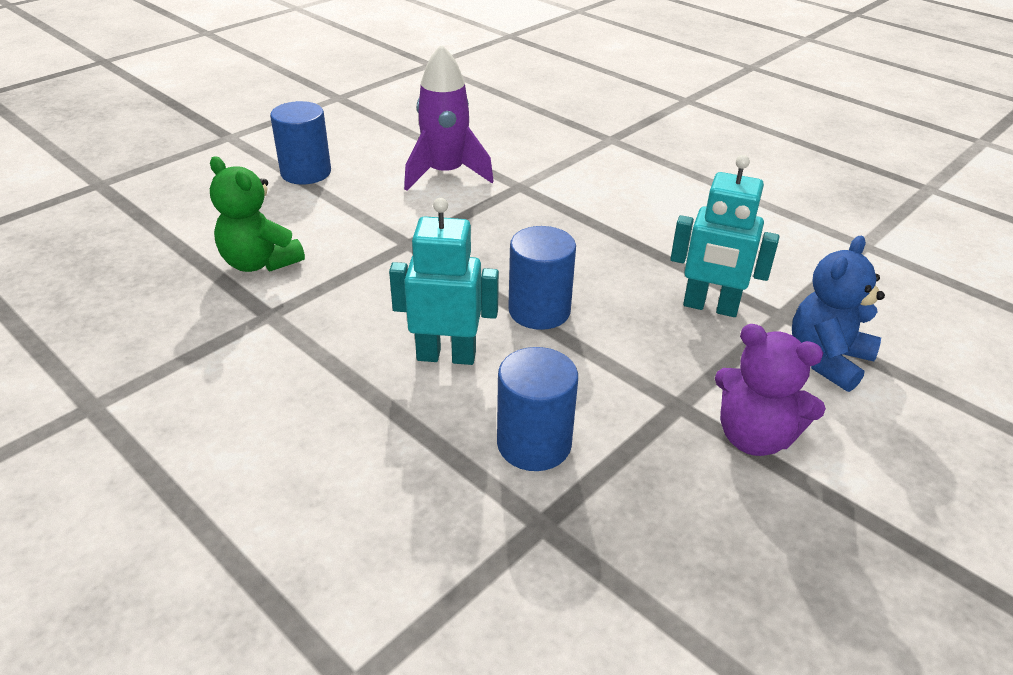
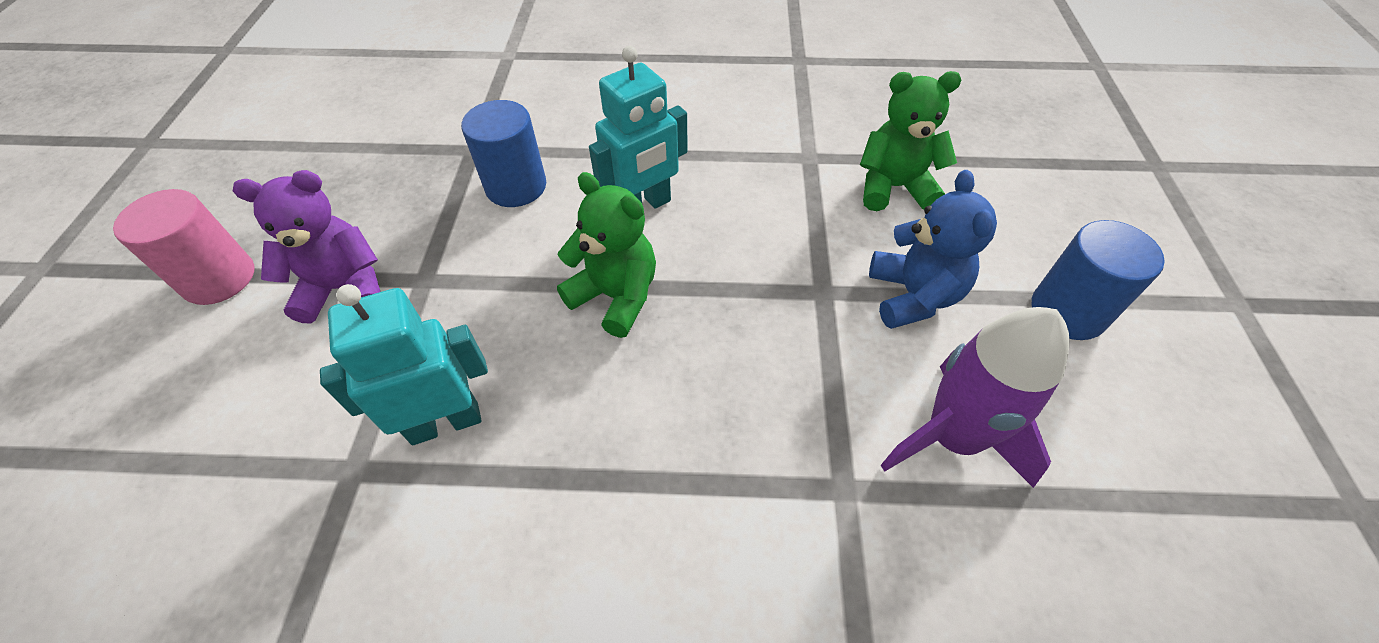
camera: 140 degrees right, 15 degrees up
blue cylinder [508,226,576,330] -> green teddy bear [557,172,656,338]
blue teddy bear [792,236,885,392] -> blue teddy bear moved to [869,170,997,329]
none -> pink cylinder [113,189,254,305]

